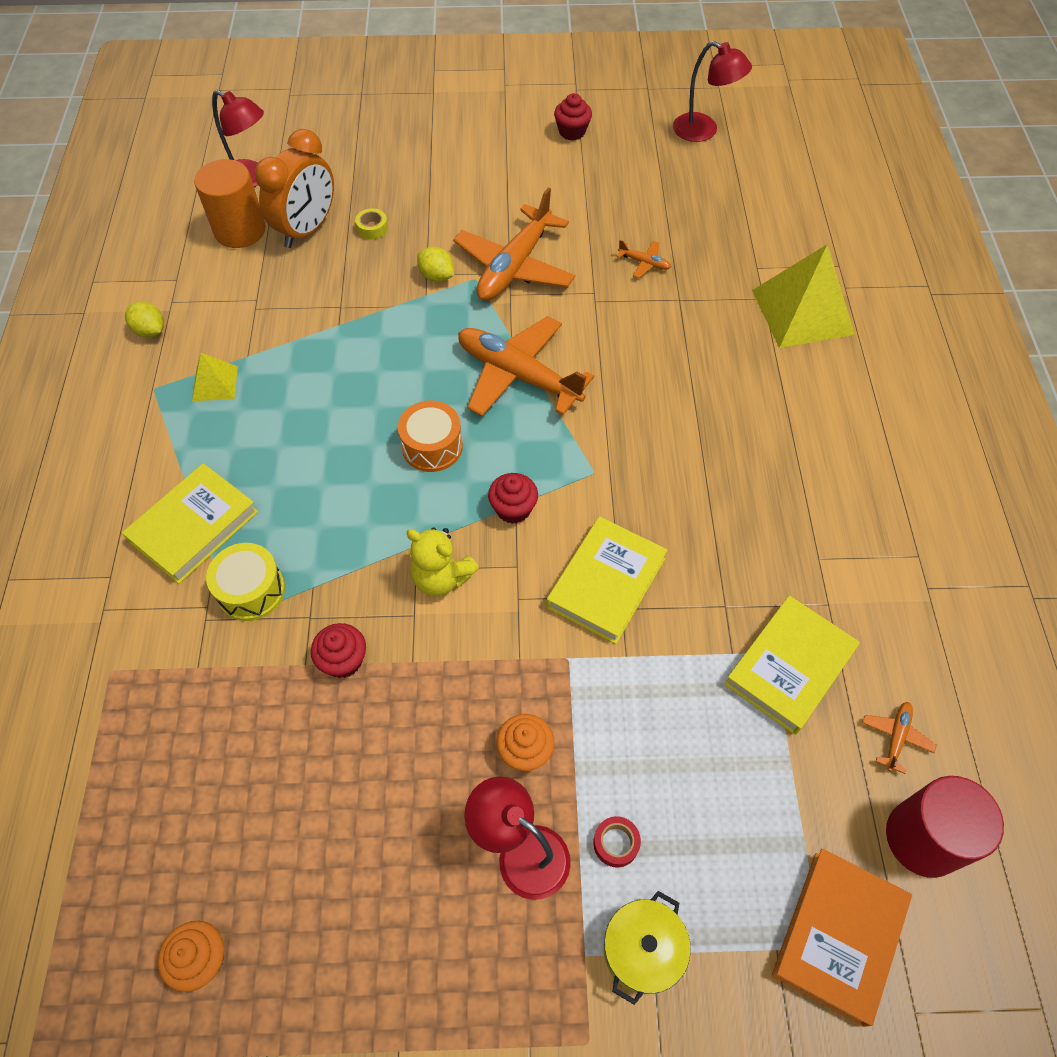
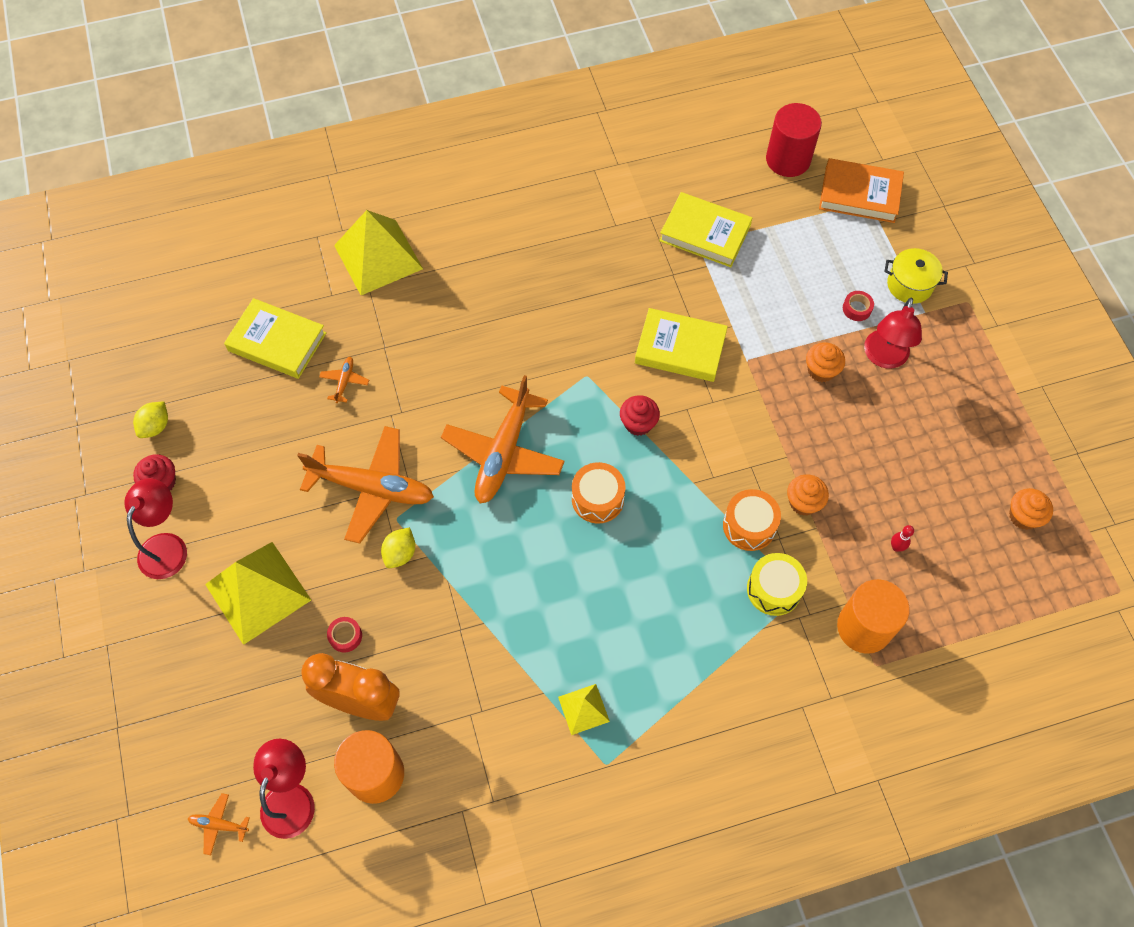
camera: 105 degrees left, 5 degrees up
yellow book [122,463,258,584] -> yellow book moved to [224,298,326,379]
yellow lemon [125,301,164,338] -> yellow lemon moved to [133,401,168,438]
red cupcake [311,623,366,678] -> orange cupcake [787,474,829,516]
yellow tape [355,208,388,239] -> red tape [327,617,362,653]
yellow teddy bear [406,527,479,596] -> none
red lamp [673,41,752,142] -> red lamp moved to [124,478,187,579]
orange plane [862,702,937,774] -> orange plane moved to [188,793,250,855]
none -> yellow pyramid [205,542,311,645]
none -> orange drum [723,489,781,551]
none -> orange cylinder [837,579,910,654]
none -> red bowling pin [891,525,914,552]

